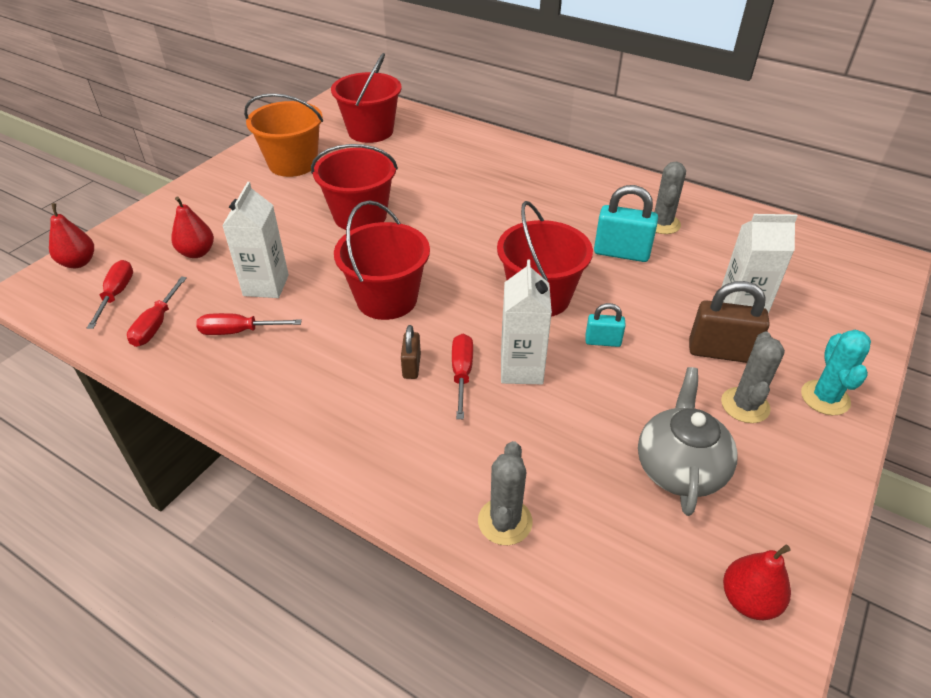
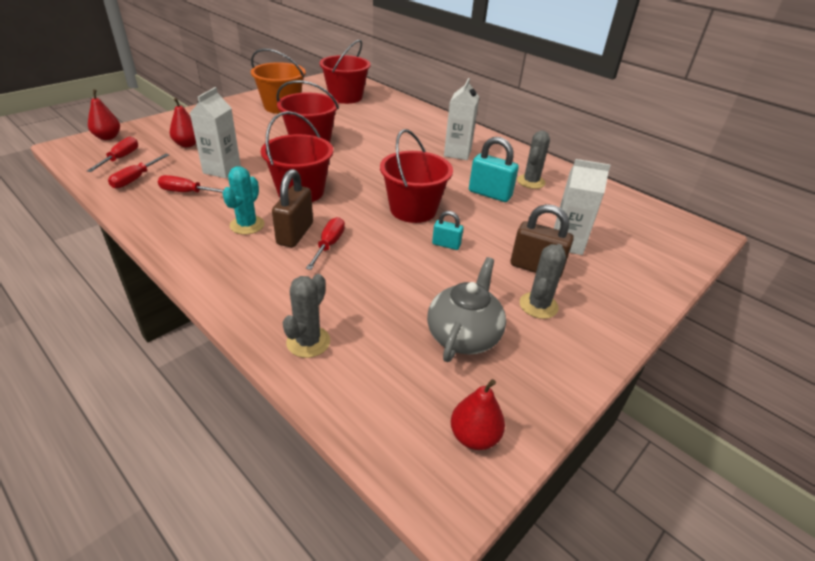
camera: 10 degrees right, 5 degrees down
brown padlock [401,325,421,379] -> brown padlock [272,169,313,248], size x1.77
white carton [501,259,552,384] -> white carton moved to [444,78,479,160]
turquoise cactus [801,330,871,415] -> turquoise cactus moved to [222,166,265,234]

